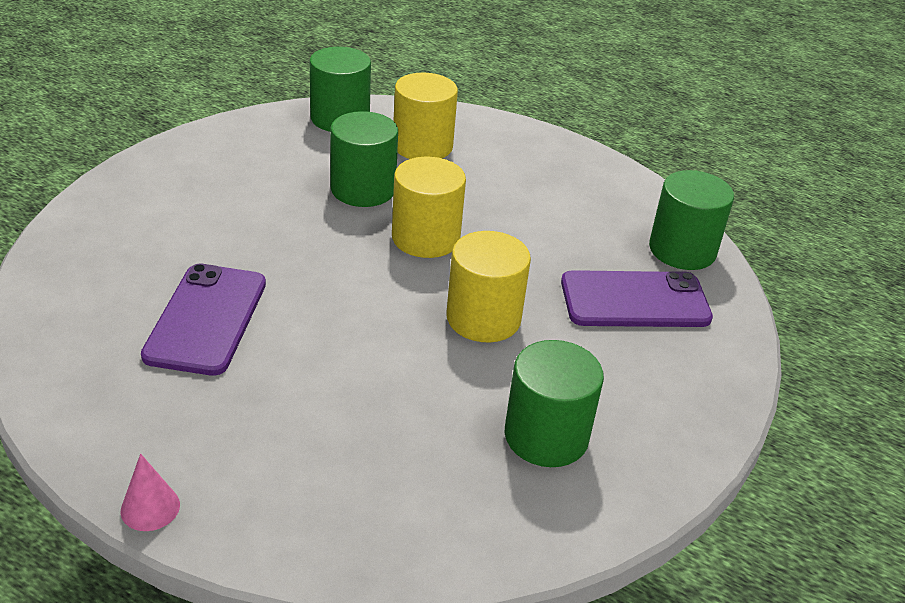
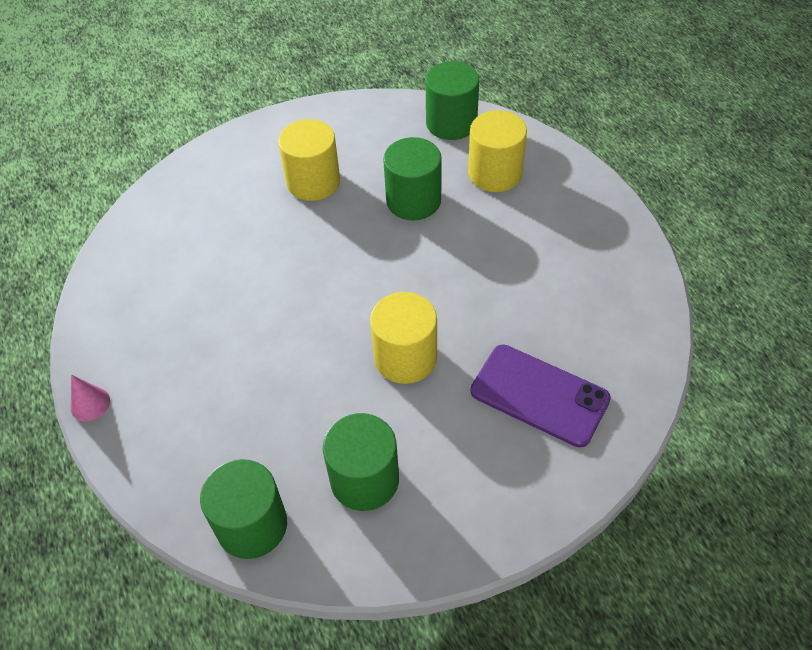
camera: 40 degrees right, 15 degrees up
purple phone [141,264,266,376] -> none
yellow cylinder [392,157,466,258] -> yellow cylinder moved to [278,119,340,201]
green cylinder [649,170,734,270] -> green cylinder moved to [200,459,287,559]

